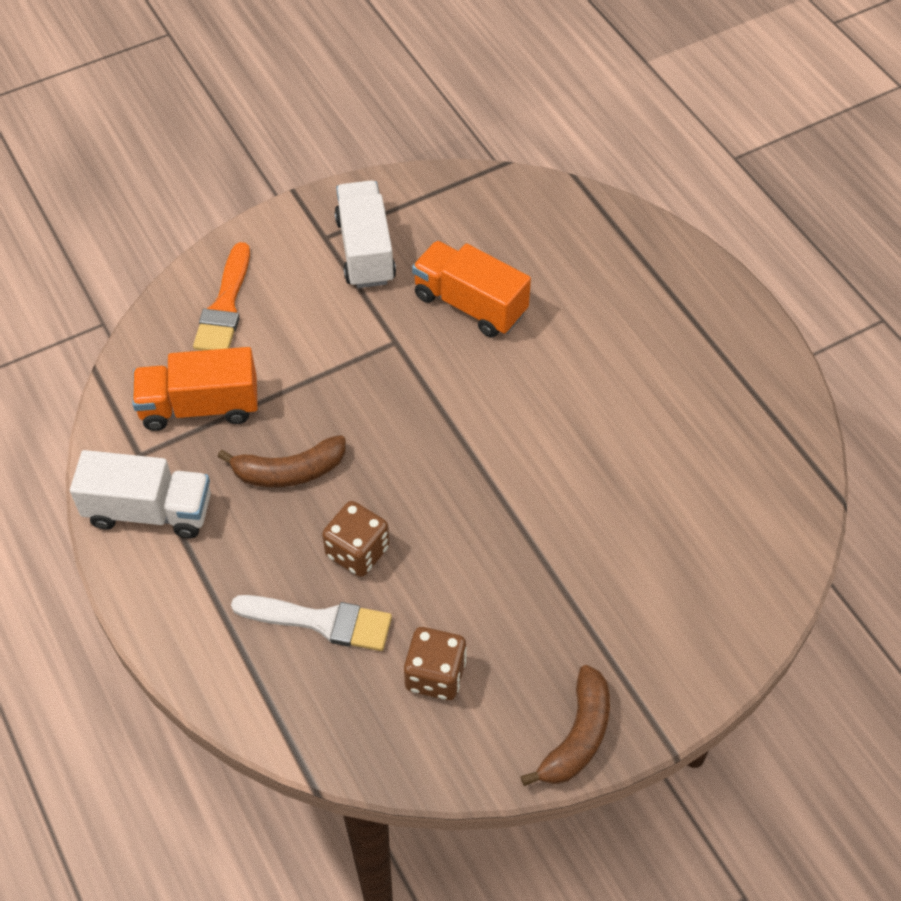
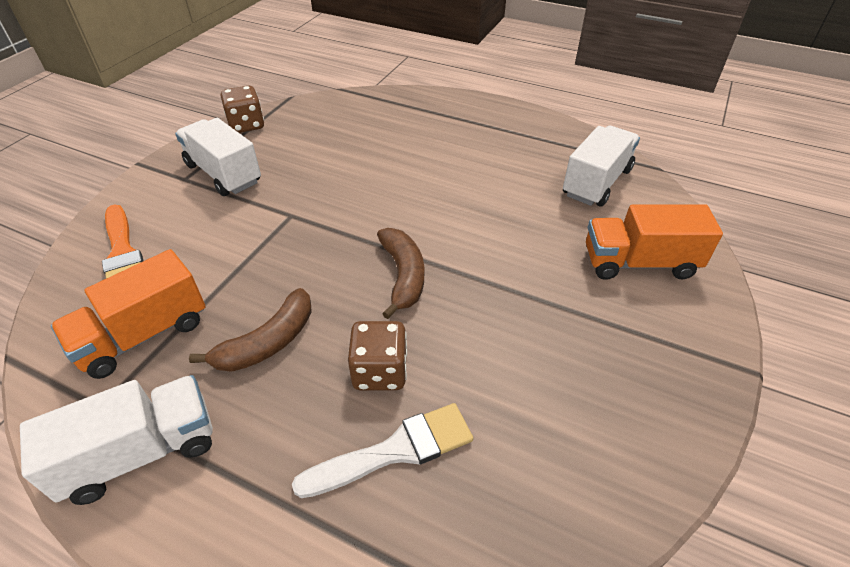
camera: 35 degrees left, 10 degrees down
brown dice [404,627,467,700] -> brown dice moved to [221,86,264,133]
orange truck [412,241,531,338] -> orange truck moved to [586,204,723,280]
brown banana [521,665,610,786] -> brown banana moved to [377,228,424,319]
none -> white truck [563,126,640,206]

